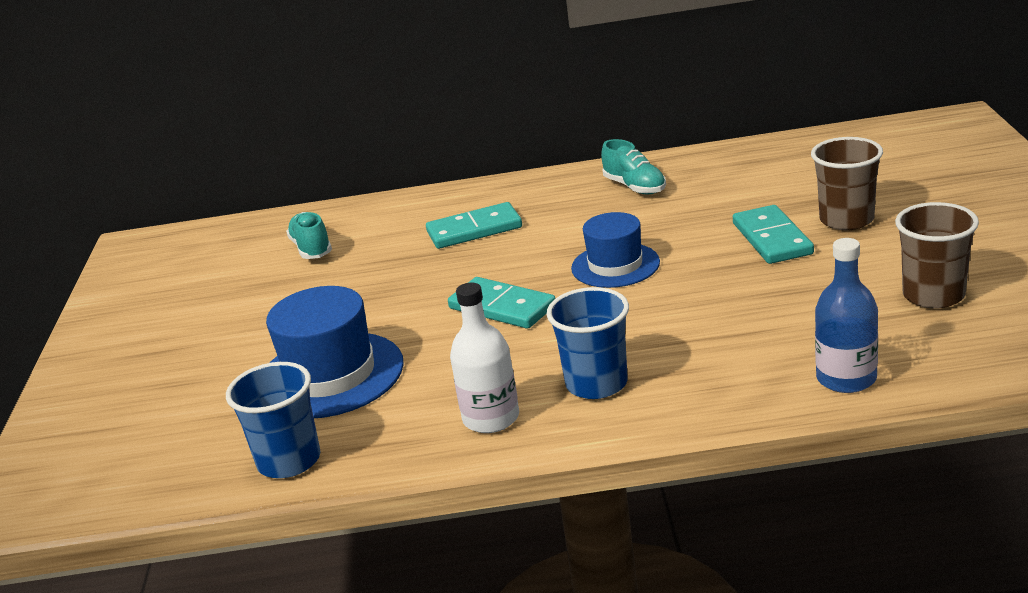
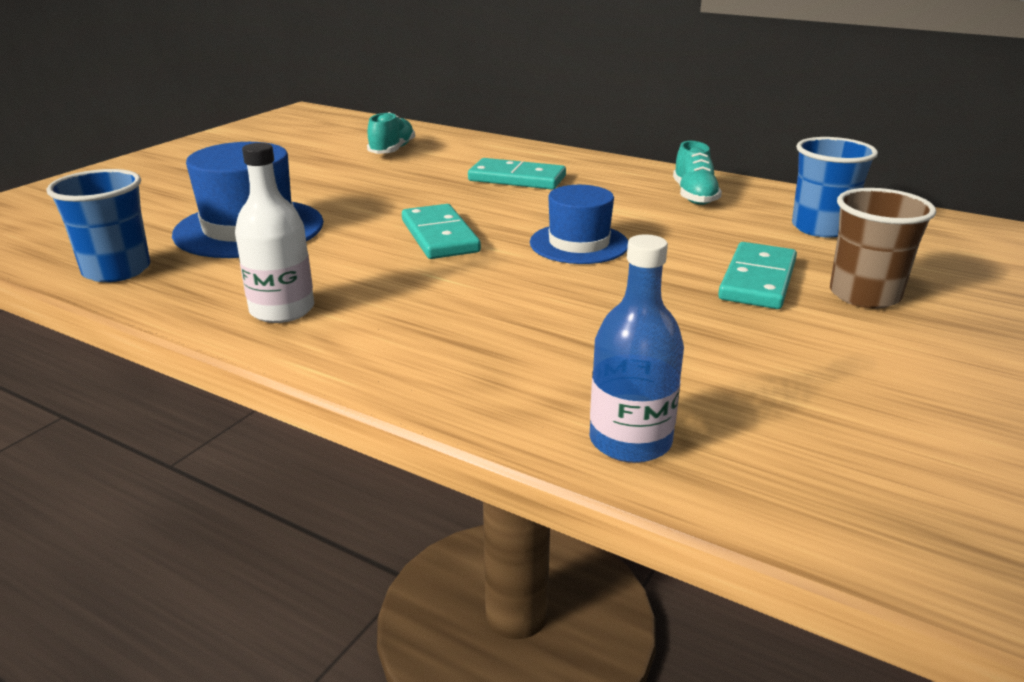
camera: 30 degrees right, 0 degrees up
blue cup [547,287,629,399] -> blue cup moved to [792,137,878,238]
brown cup [895,202,979,308] -> none

